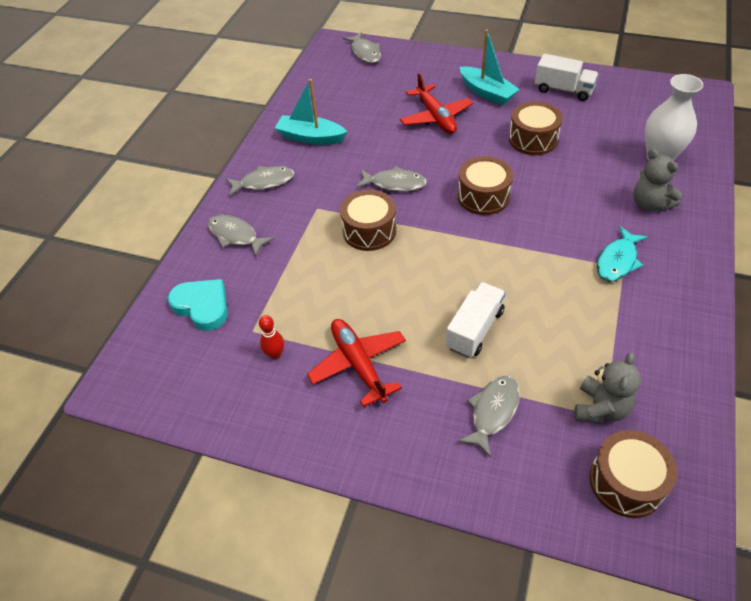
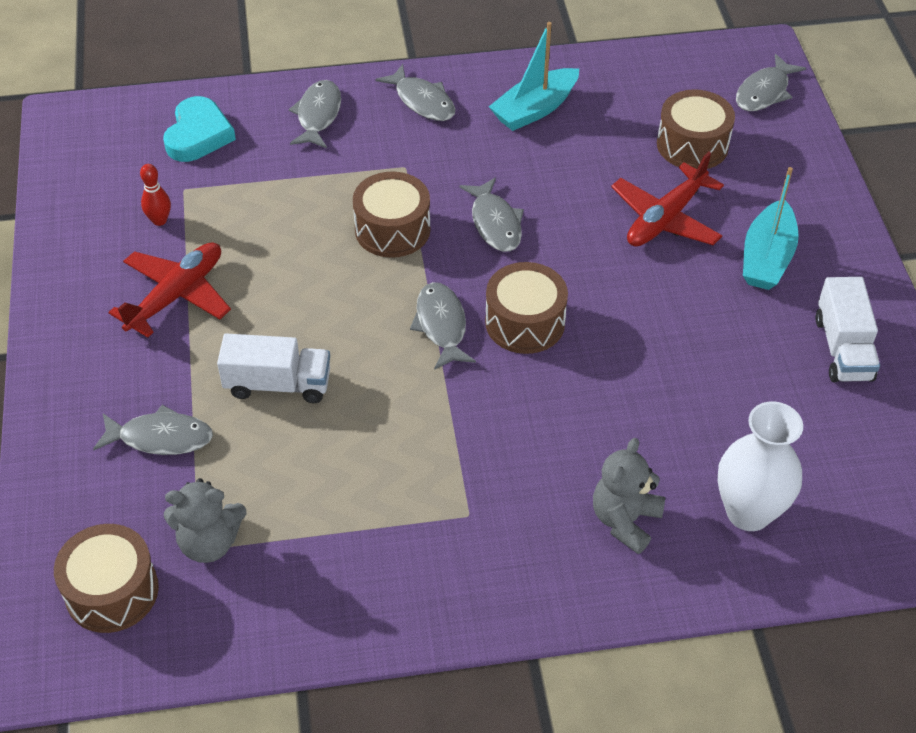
camera: 60 degrees right, 0 degrees up
turquoise boat [275,79,347,145] -> turquoise boat turned 120 degrees counterclockwise [489,22,579,131]
brown drum [509,101,563,155] -> brown drum moved to [657,89,735,169]
turquoise fish [597,226,648,282] -> none
none -> grey fish [410,282,476,370]

